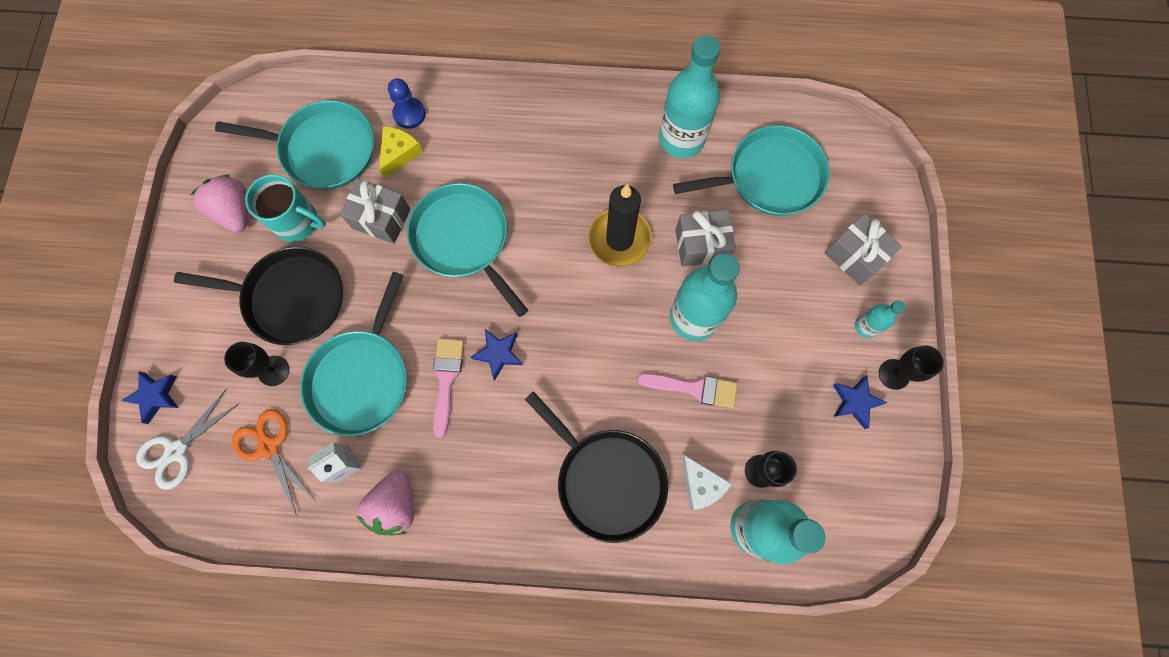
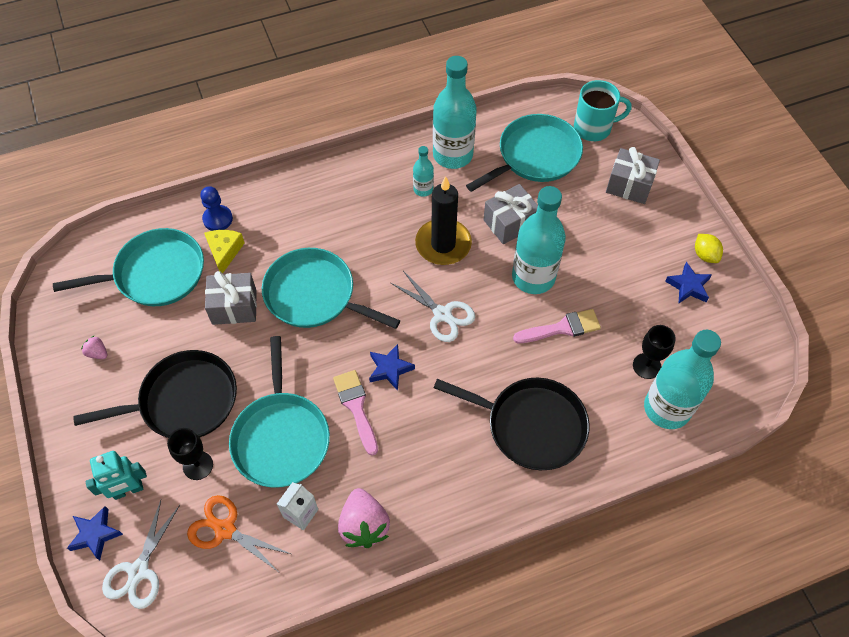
camera: 25 degrees left, 15 degrees down
pink strawberry [191,174,248,233] -> pink strawberry [81,335,107,359], size x0.48
turquoise mug [245,174,326,242] -> turquoise mug moved to [574,80,632,141]
white cheese [682,455,732,510] -> none
turquoise bottle [855,301,905,338] -> turquoise bottle moved to [413,146,434,197]
black goblet [879,345,944,390] -> yellow lemon [695,234,723,263]
none -> turquoise robot [85,451,147,500]
none -> white scissors [391,271,475,342]

